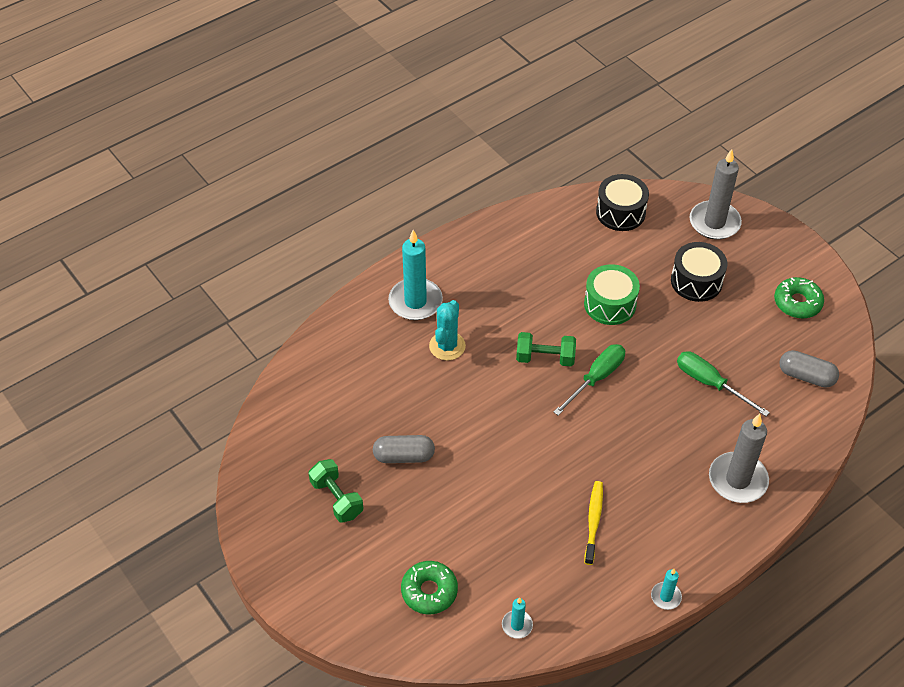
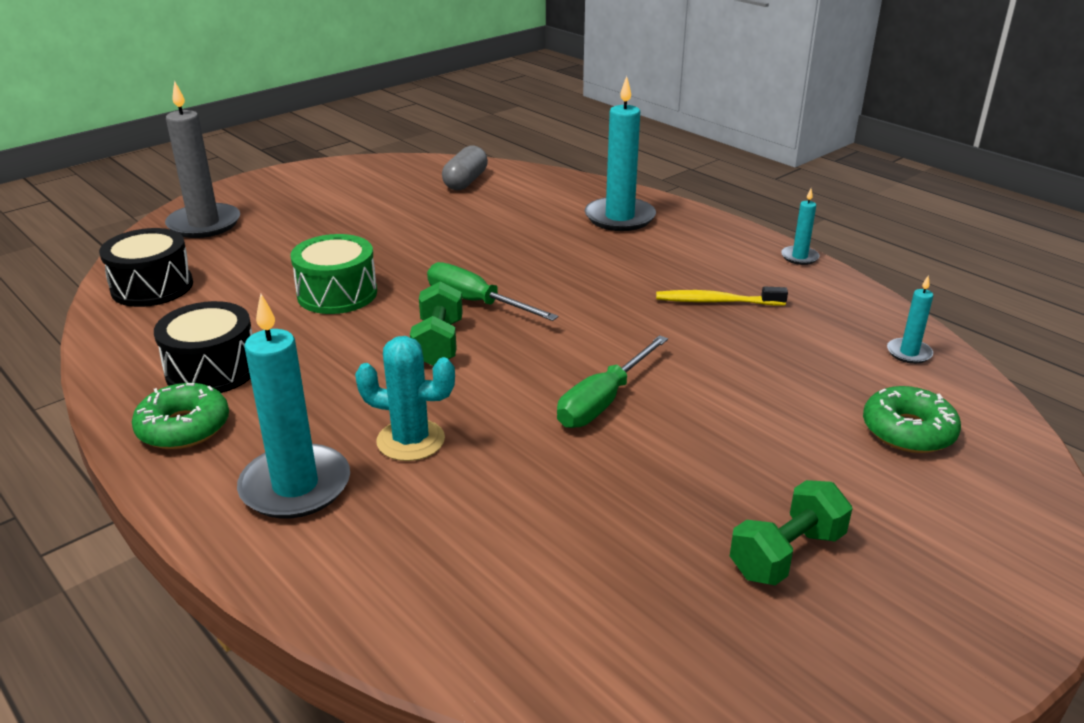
camera: 95 degrees left, 20 degrees down
grey capsule [373,435,435,463] -> none
black drum [671,242,727,302] -> black drum moved to [154,301,253,393]
green screwdriver [677,351,770,416] -> green screwdriver moved to [557,335,668,428]
grey candle [709,414,769,503] -> turquoise candle [585,76,656,231]
green donut [774,277,824,319] -> green donut moved to [132,383,229,449]

